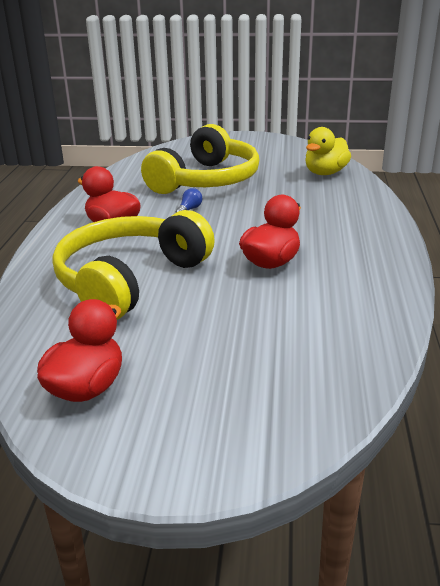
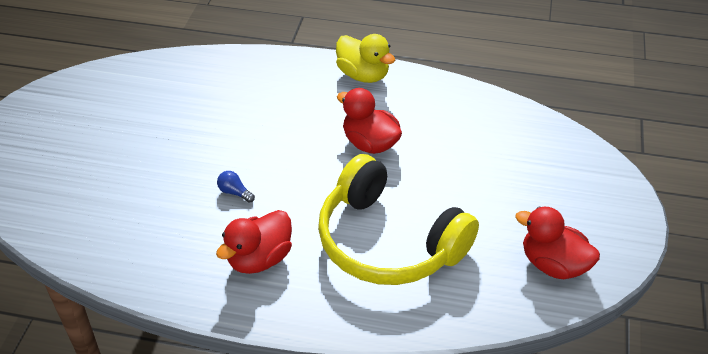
camera: 85 degrees left, 15 degrees up
yellow headphones [141,124,259,194] -> none
yellow duck [305,127,351,175] -> yellow duck moved to [336,34,395,83]

